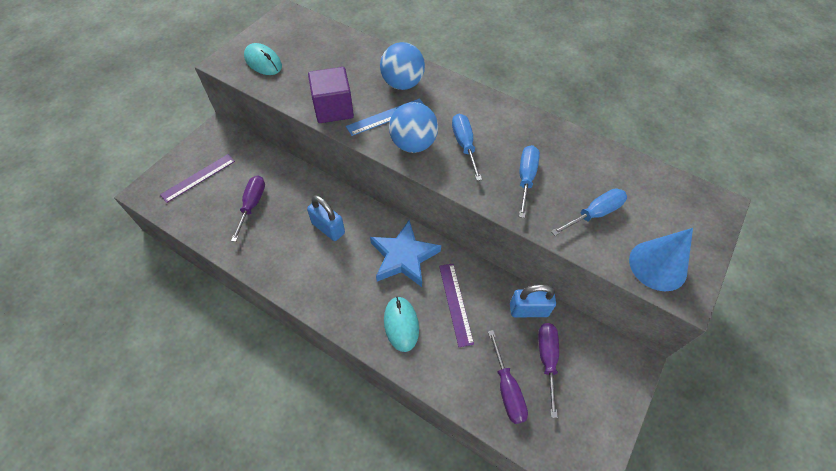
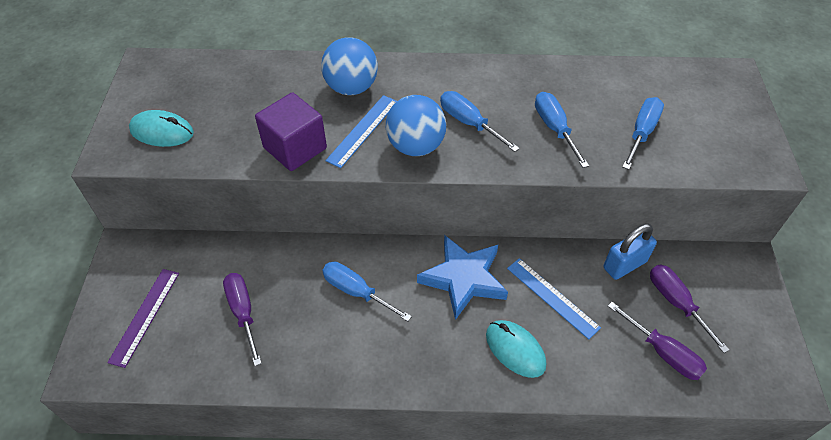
camera: 30 degrees left, 5 degrees down
blue padlock [307,195,345,241] -> blue screwdriver [322,262,412,322]
purple ruler [439,264,474,347] -> blue ruler [507,258,601,339]
blue cone [629,228,693,291] -> none

